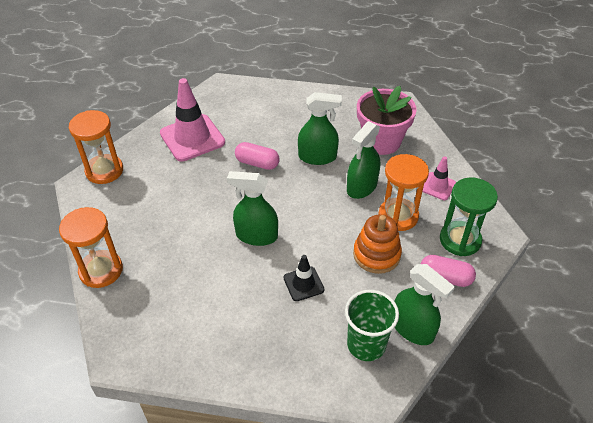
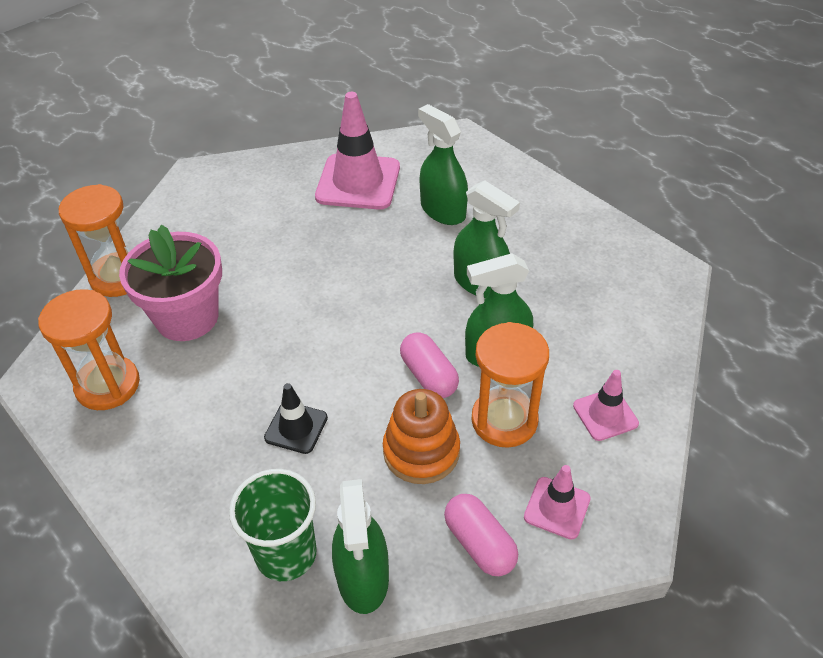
camera: 40 degrees right, 0 degrees up
orange hourglass [69,110,123,184] -> orange hourglass moved to [38,289,140,410]
green spray bottle [227,171,278,246] -> green spray bottle moved to [418,104,468,225]
pink capsule [235,142,280,170] -> pink capsule moved to [400,332,459,398]
pink flower pot [357,86,417,155] -> pink flower pot moved to [119,225,222,341]
green hourglass [440,177,498,256] -> pink traffic cone [524,465,591,540]

